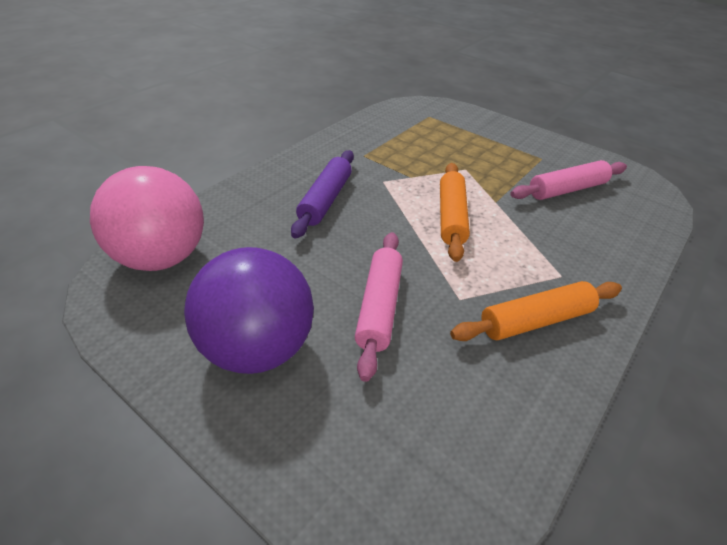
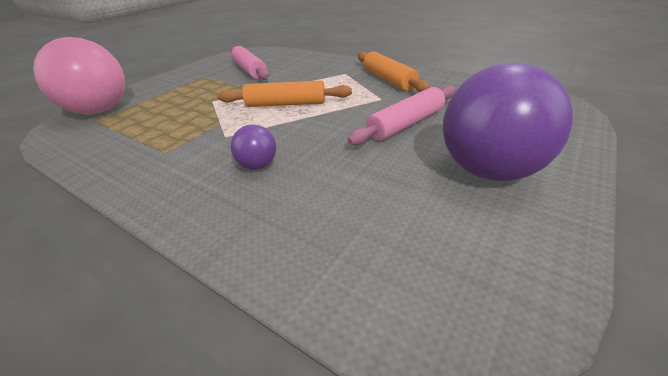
camera: 90 degrees left, 5 degrees down
pink ball [90,166,204,271] -> pink ball moved to [33,37,125,114]
purple rolling pin [291,150,354,238] -> purple ball [230,124,276,170]
pink rolling pin [355,232,403,382] -> pink rolling pin turned 45 degrees counterclockwise [347,86,456,145]

